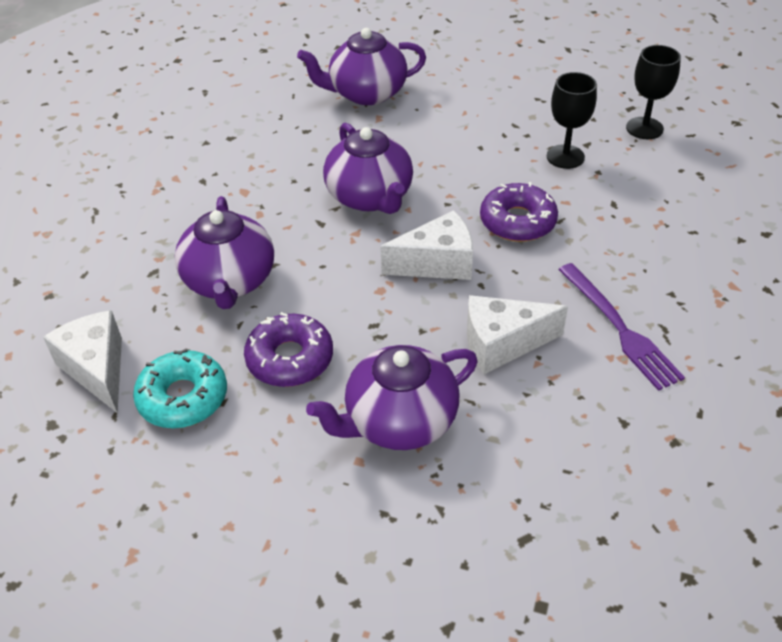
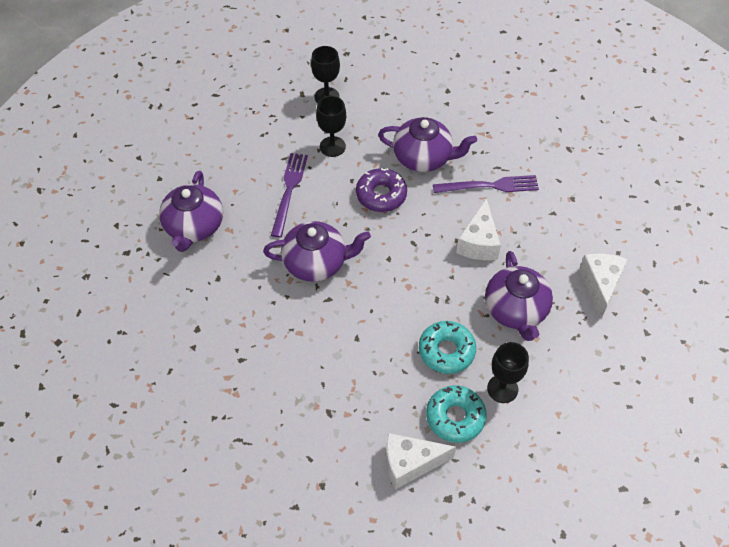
camera: 70 degrees left, 10 degrees up
purple teapot [174,196,274,309] -> purple teapot moved to [378,117,477,172]
purple donut [244,312,333,387] -> turquoise donut [419,321,476,374]
white cheese [380,210,473,280] -> white cheese moved to [579,254,628,319]
none -> purple fork [271,153,308,238]
none -> black goblet [487,342,529,403]

